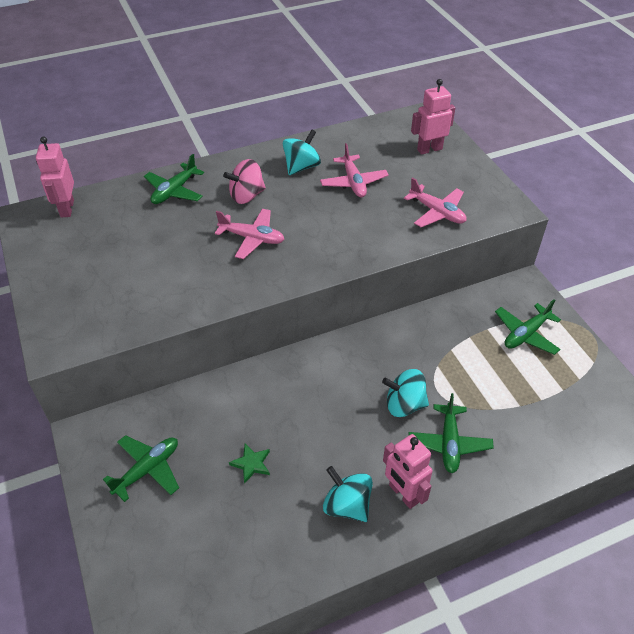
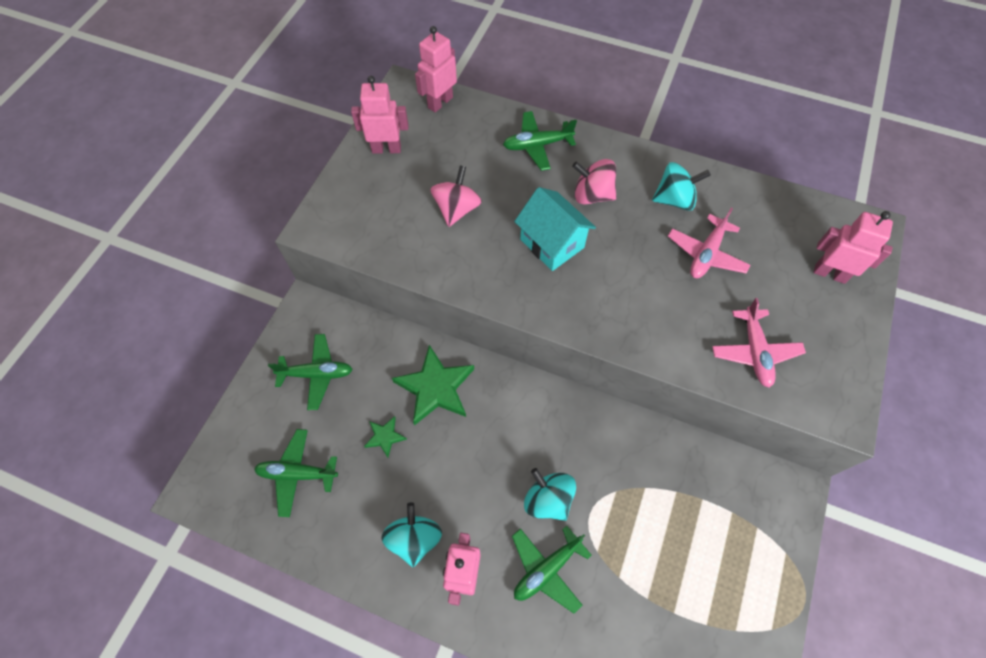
camera: 45 degrees right, 15 degrees up
pink plane [215,209,284,259] -> turquoise house [514,187,596,271]
green plane [495,299,561,355] -> green plane moved to [254,429,338,517]
none -> pink robot [351,76,408,154]
none -> green star [392,345,474,426]
none -> pink spinning top [430,165,482,227]

